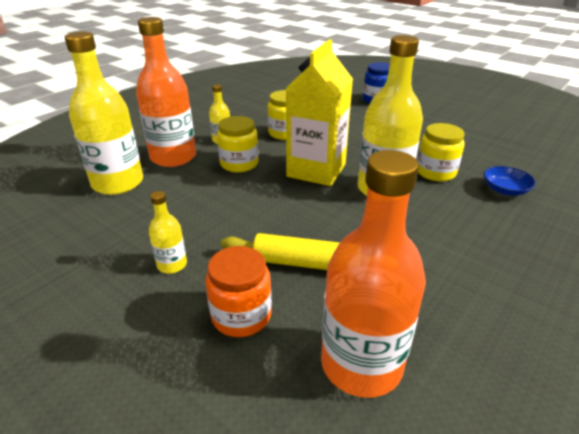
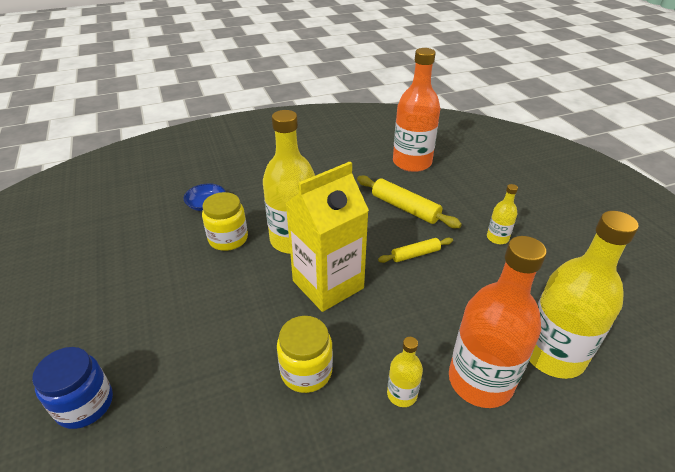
camera: 150 degrees left, 5 degrees up
orange jar [205,246,272,337] -> none
yellow jar [217,116,259,173] -> none
none -> yellow rolling pin [378,238,453,263]

